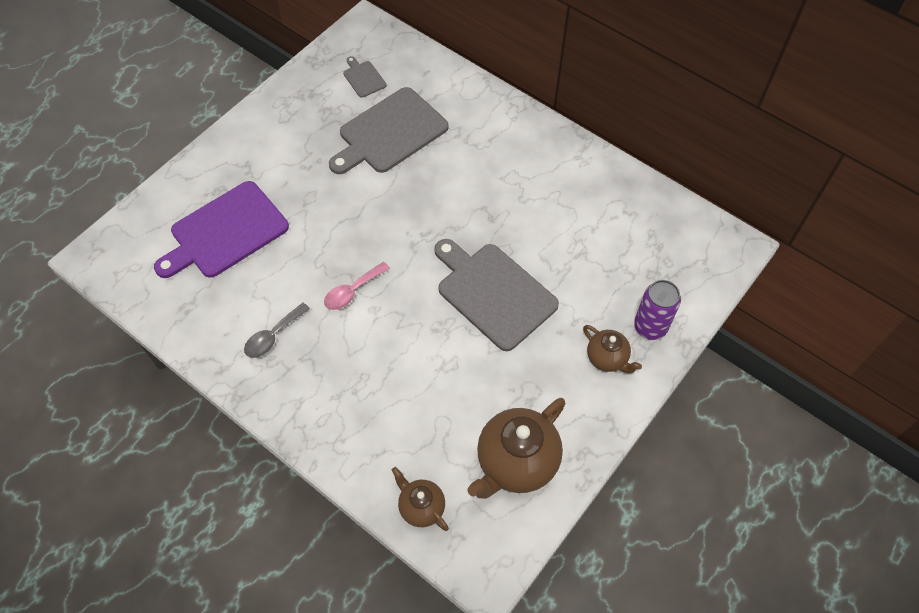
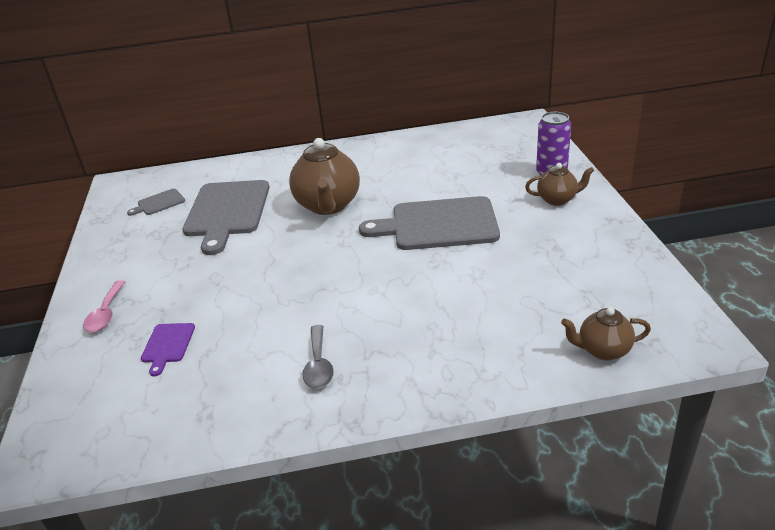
camera: 45 degrees left, 25 degrees down
purple cutting board [154,181,289,278] -> purple cutting board [141,323,195,376], size x0.45
pink spoon [324,262,390,310] -> pink spoon moved to [83,280,125,333]
grey cutting board [343,56,386,98] -> grey cutting board turned 45 degrees counterclockwise [127,189,185,216]
brown teapot [467,398,566,499] -> brown teapot moved to [289,138,360,215]

